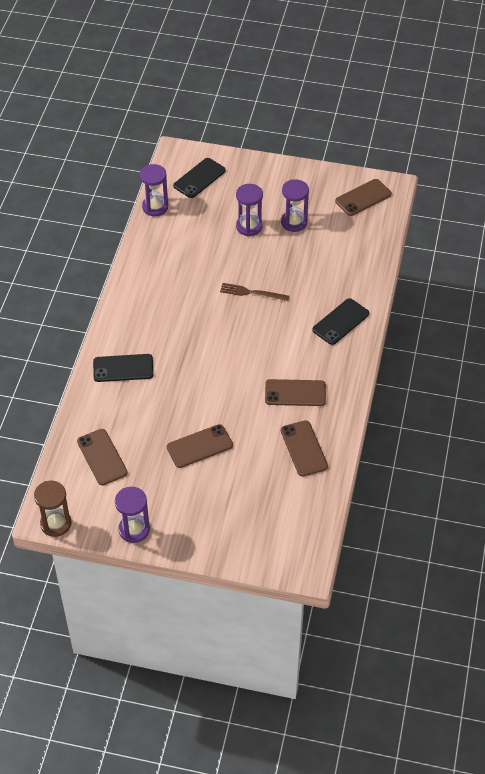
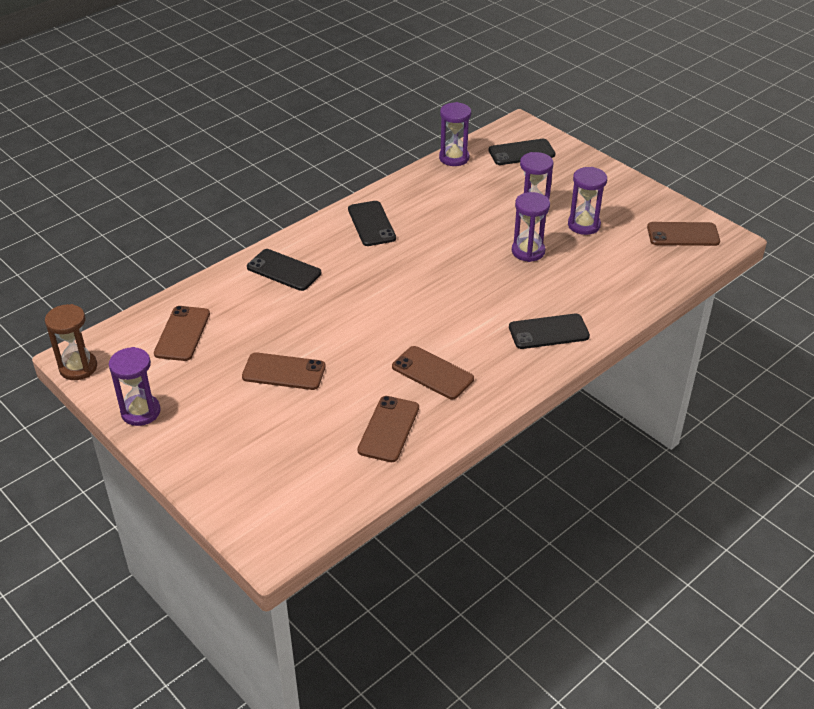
camera: 35 degrees right, 10 degrees down
brown fork [220,283,289,301] -> none
none -> black phone [348,201,396,246]
none -> purple hourglass [512,192,550,262]

